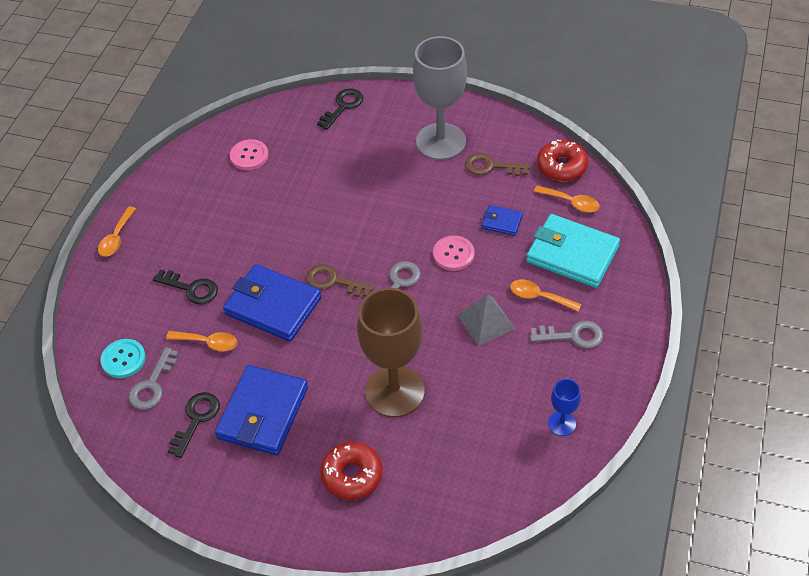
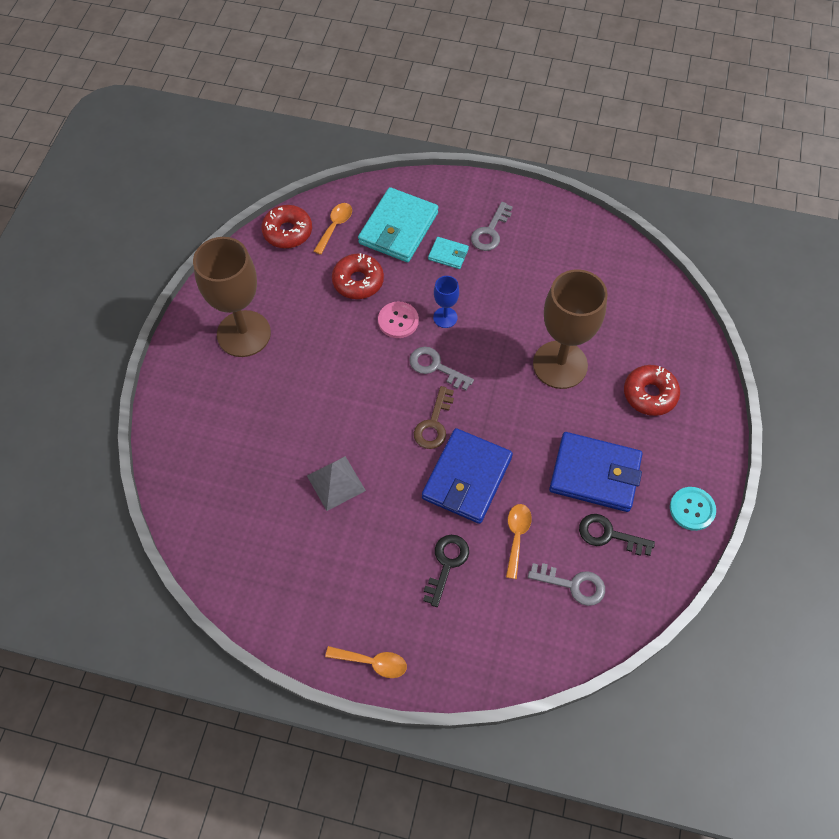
camera: 95 degrees left, 10 degrees up
turquoise button [101,339,146,378] -> turquoise button moved to [670,487,716,531]
pink button [230,139,269,170] -> none
black key [317,88,363,130] -> none
grey goblet [413,36,467,160] -> brown goblet [193,237,271,357]
grey pyramid [457,294,516,346] -> grey pyramid moved to [307,456,366,511]
brown key [465,153,530,176] -> none
blue wallet [482,205,523,236] -> red donut [332,253,384,299]
orange spoon [510,279,581,312] -> turquoise wallet [428,237,469,269]
grey key [530,321,603,349] -> grey key turned 150 degrees counterclockwise [471,202,513,251]
blue goblet [548,379,581,436] -> blue goblet moved to [433,276,459,328]

